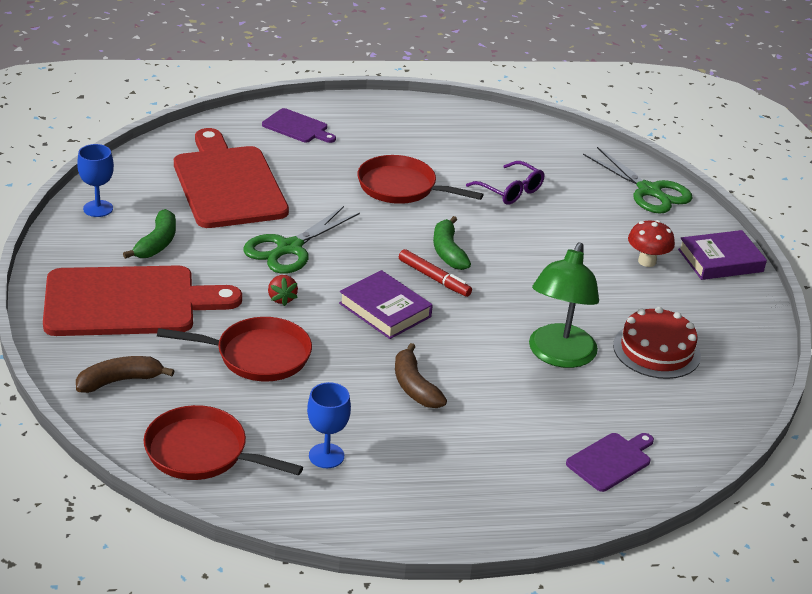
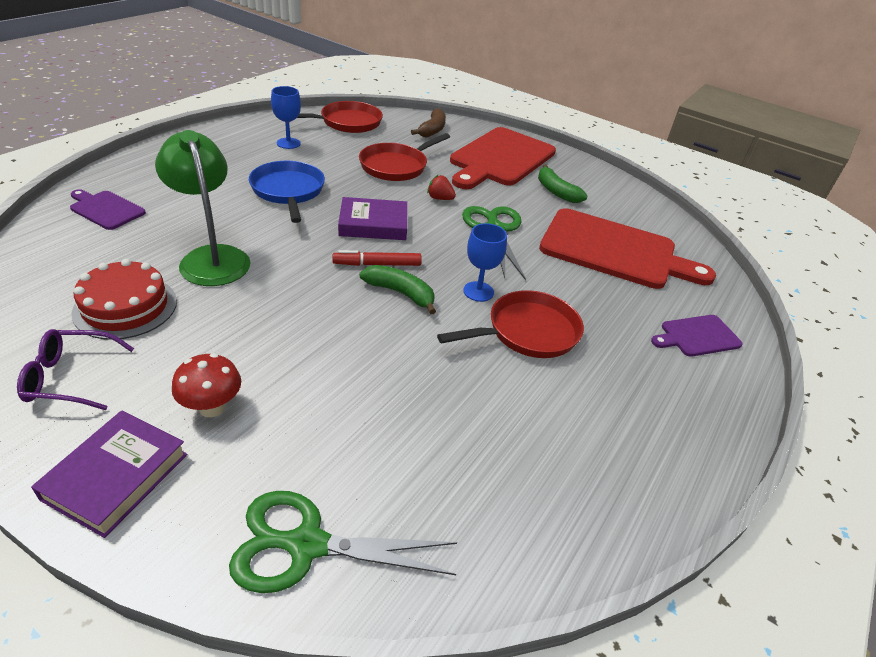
camera: 130 degrees right, 5 degrees up
blue goblet [77,144,114,217] -> blue goblet moved to [463,223,507,302]
brown banana [395,343,447,408] -> blue pan [249,161,325,223]
purple glasses [466,161,545,205] -> purple glasses moved to [17,329,134,410]
purple cutting board [566,433,654,492] -> purple cutting board turned 120 degrees clockwise [70,189,146,230]

